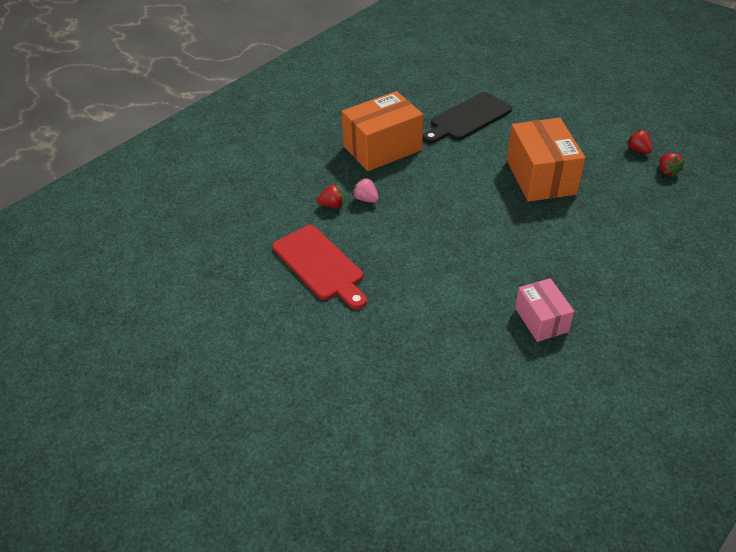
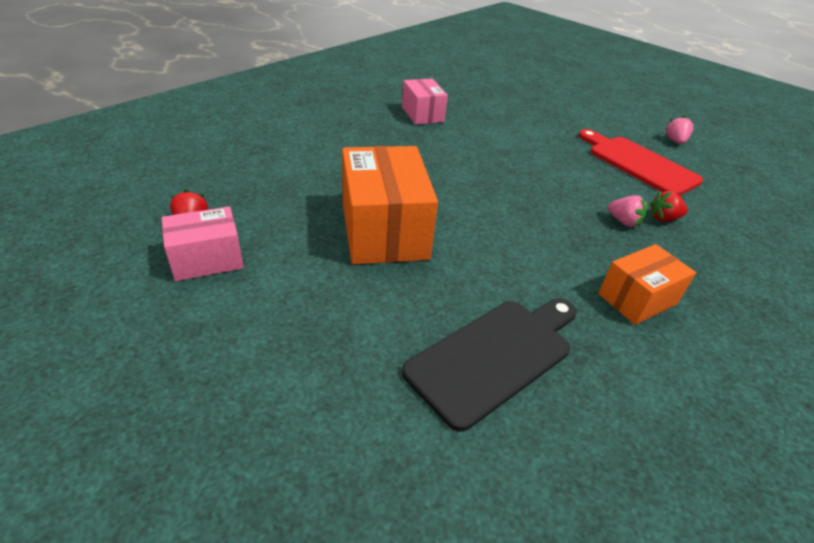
camera: 175 degrees right, 5 degrees down
orange box [341,91,423,171] -> orange box [598,244,696,325], size x0.58
red strawberry [626,129,652,154] -> pink box [162,206,244,281]
none -> pink strawberry [666,116,693,144]

